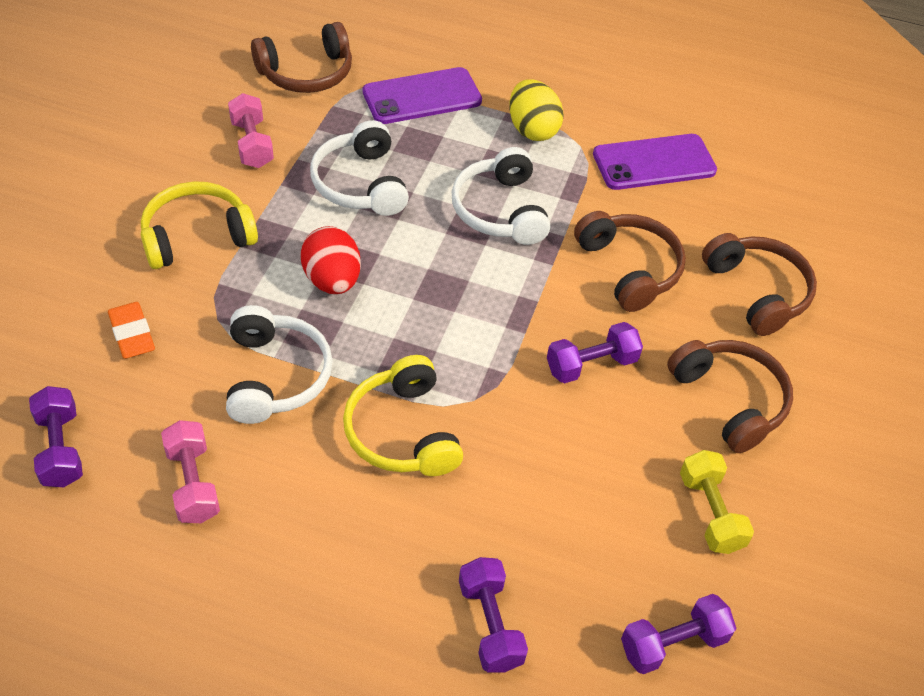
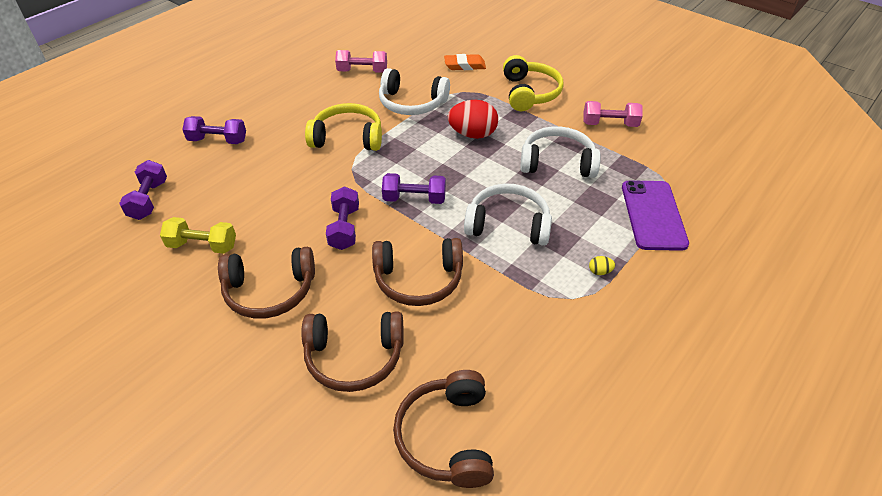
camera: 115 degrees right, 5 degrees down
purple dumbbell [29,386,83,487] -> purple dumbbell moved to [382,173,446,204]
brown headphones [251,22,352,93] -> brown headphones moved to [393,370,494,488]
yellow egg [509,79,564,141] -> yellow egg [589,256,615,275], size x0.41
purple phone [593,134,717,190] -> none

